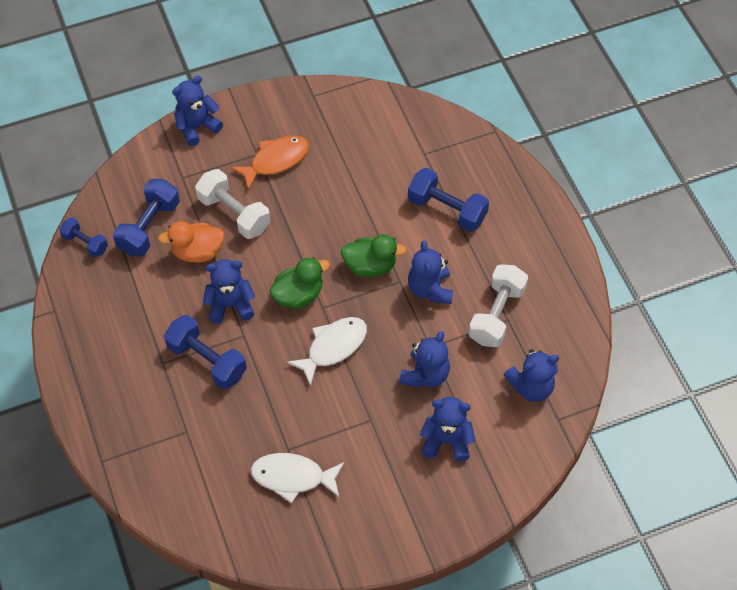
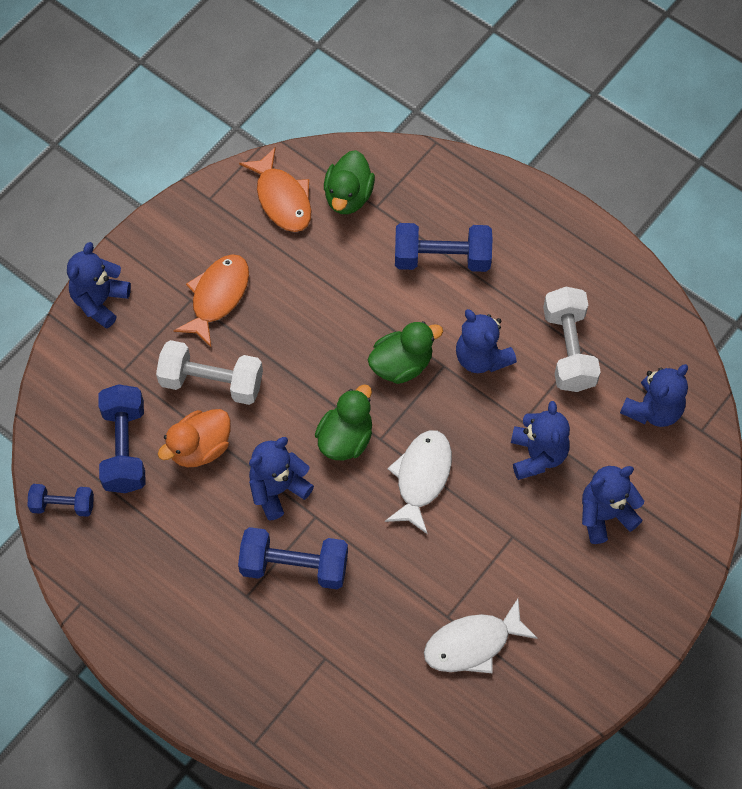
camera: 30 degrees left, 5 degrees up
none -> orange fish [239,148,311,232]
none -> green duck [324,150,375,214]

